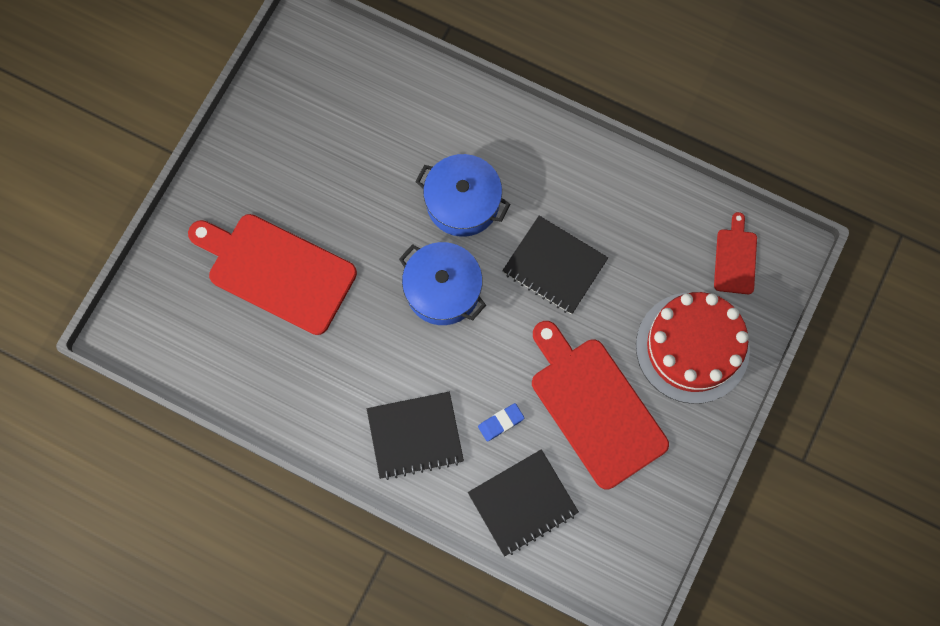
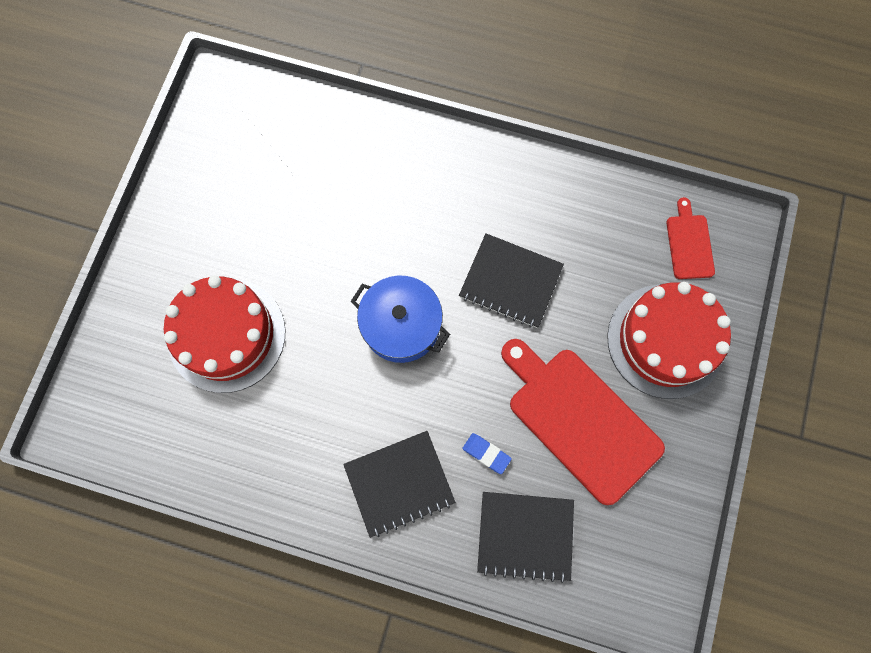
camera: 10 degrees left, 0 degrees up
red cutting board [188,214,357,335] -> red cake [164,275,286,393]
blue pot [415,154,510,237] -> none
black notebook [468,449,579,556] -> black notebook turned 45 degrees clockwise [477,492,574,583]
blue eraser [478,403,524,441] -> blue eraser turned 75 degrees clockwise [462,433,512,474]

